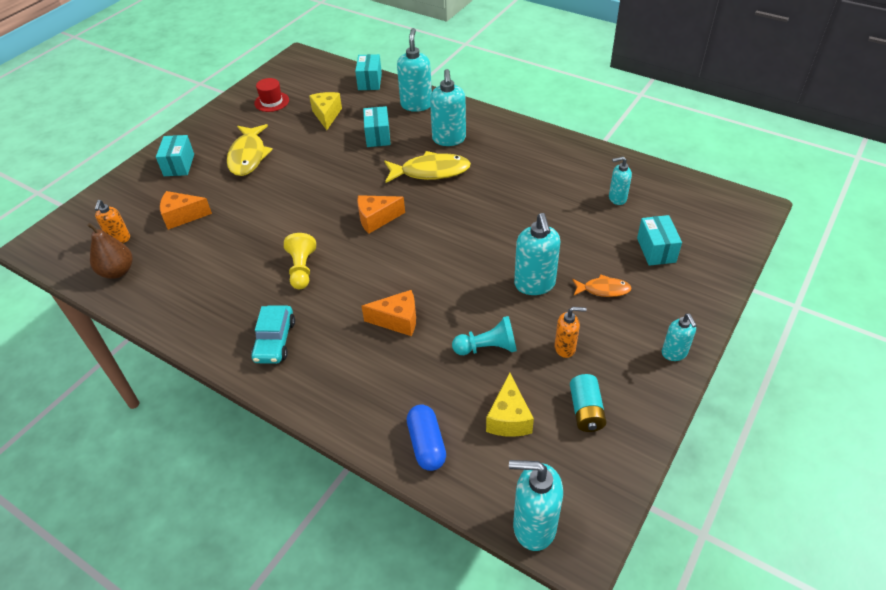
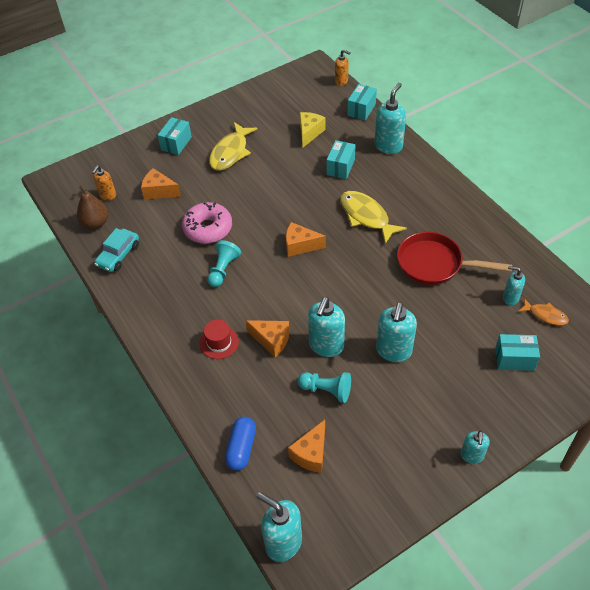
camera: 25 degrees right, 5 degrees up
turquoise car [251,305,295,364] -> turquoise car moved to [94,228,139,272]
red hat [254,78,289,112] -> red hat moved to [200,319,239,359]
yellow pawn [284,233,316,289] -> turquoise pawn [207,240,241,287]
yellow fish [384,151,471,183] -> yellow fish turned 150 degrees counterclockwise [340,191,407,244]
turquoise soap dispenser [430,69,466,146] -> turquoise soap dispenser moved to [308,297,345,357]
yellow cheese [486,373,534,437] -> orange cheese [288,420,325,473]
orange soap dispenser [554,307,586,358] -> orange soap dispenser moved to [335,50,351,86]
turquoise battery [570,374,606,432] -> none
orange fish [572,274,632,297] -> orange fish moved to [518,298,569,325]
turquoise box [637,215,682,266] -> turquoise box turned 75 degrees clockwise [495,334,540,371]
none -> pink donut [182,202,232,244]
none -> red pan [397,232,512,285]

